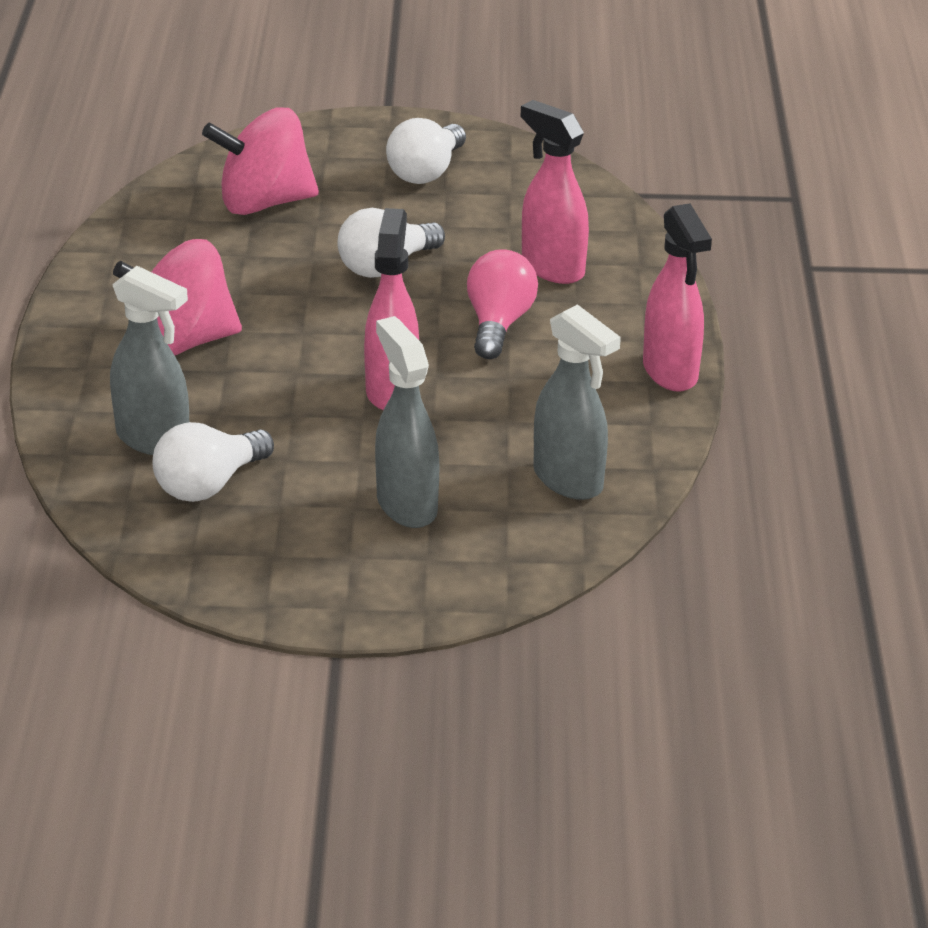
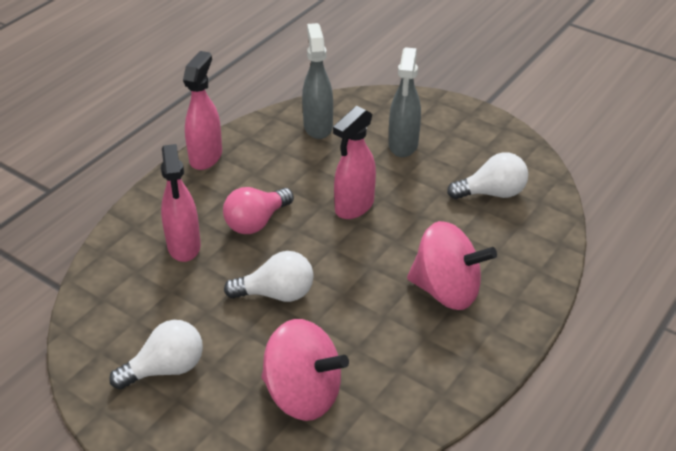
camera: 145 degrees left, 5 degrees up
grey spray bottle [110,266,189,455] -> none

